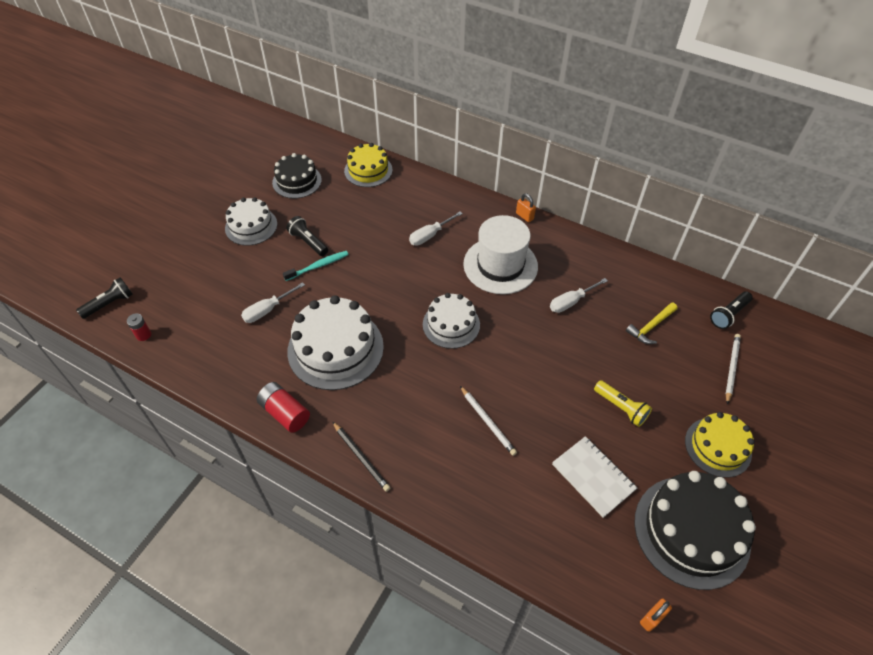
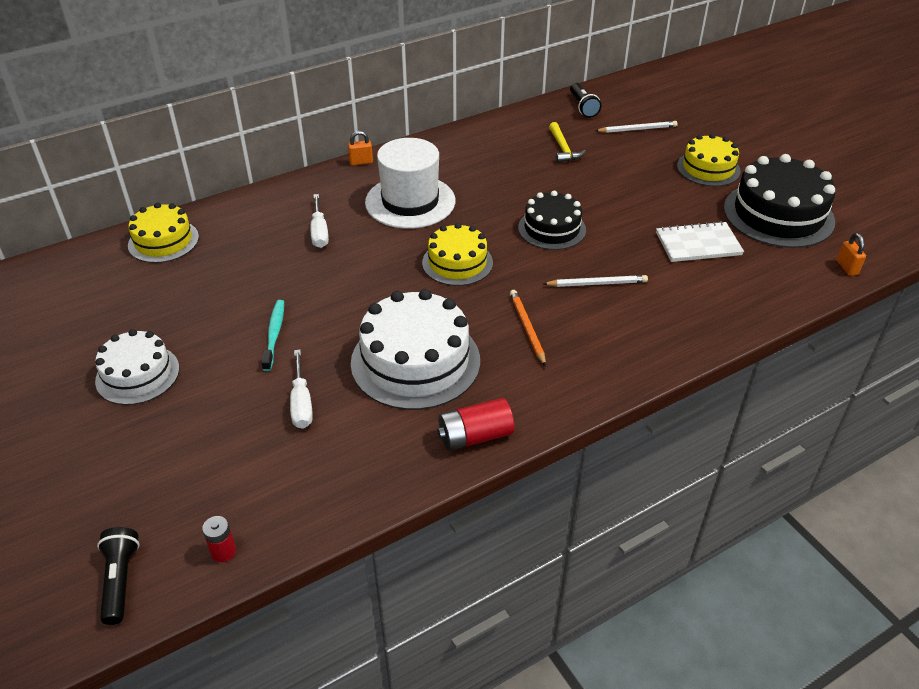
camera: 60 degrees left, 10 degrees down
black cake [272,153,322,199] -> black cake moved to [518,191,586,250]
black flashlight [286,216,328,256] -> none
black pencil [332,421,390,492] -> none
white cake [423,293,480,349] -> yellow cake [422,223,493,286]
white screwdriver [550,278,608,313] -> none
yellow flashlight [594,380,652,427] -> none
white pencil [726,334,741,404] -> white pencil turned 120 degrees clockwise [595,121,678,133]
none -> orange pencil [510,290,546,366]

